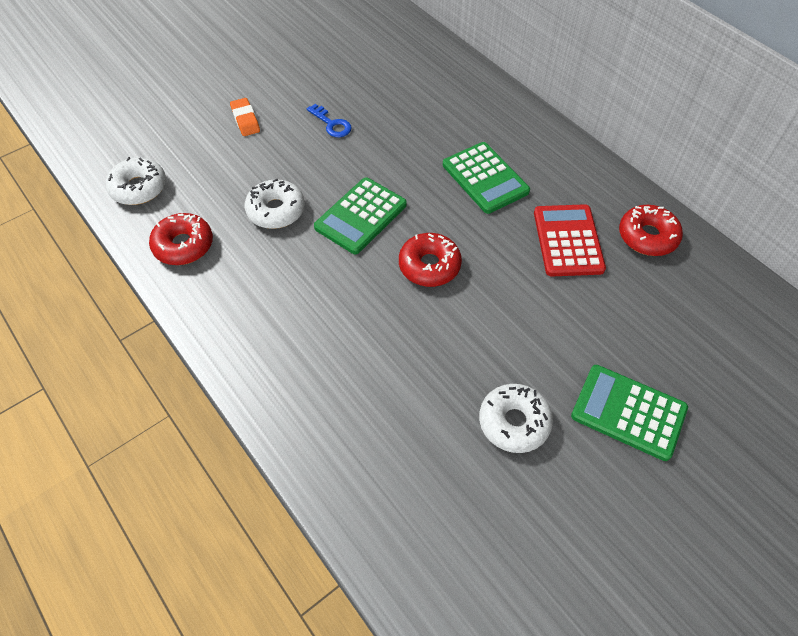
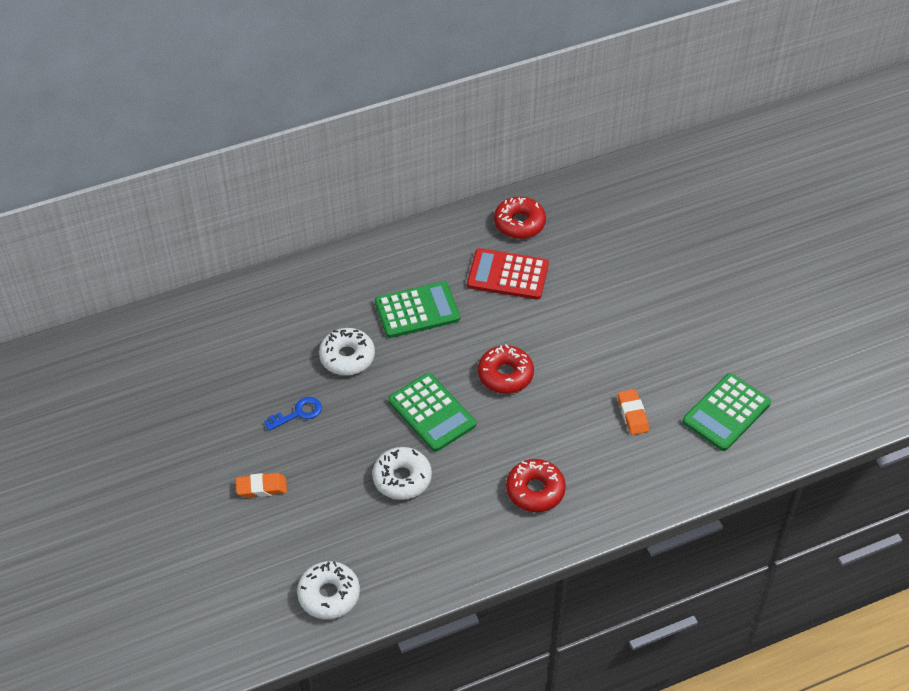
camera: 75 degrees left, 5 degrees down
red donut [149,213,213,265] -> red donut moved to [506,459,566,512]
white donut [479,384,553,453] -> white donut moved to [319,328,375,375]
green calculator [571,365,688,461] -> green calculator moved to [682,373,771,451]
none -> orange eraser [618,389,649,435]

